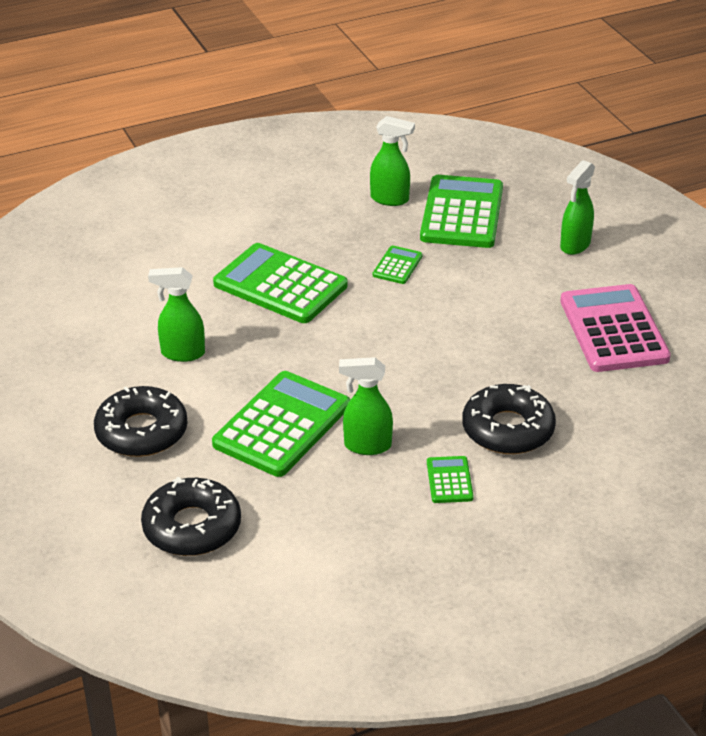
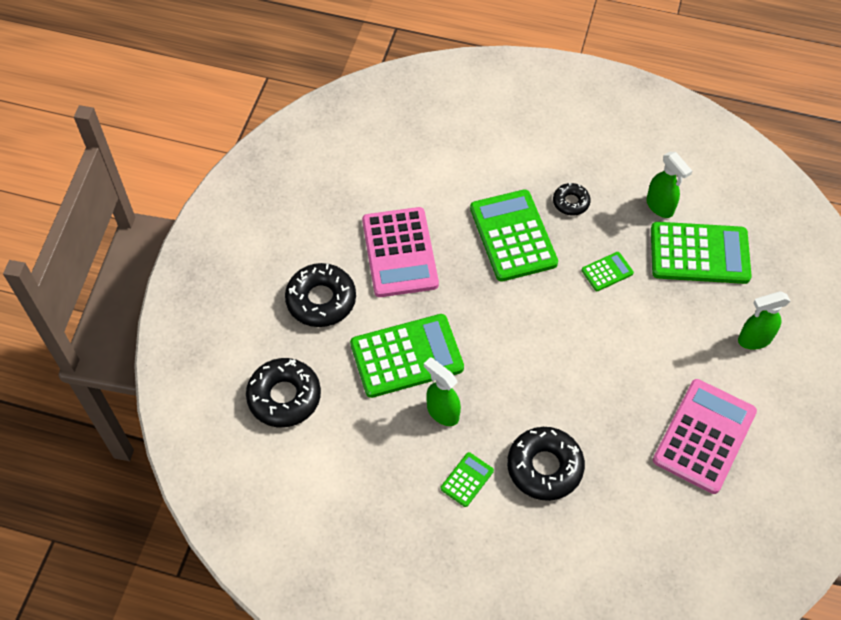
camera: 40 degrees right, 20 degrees up
green spray bottle [148,267,205,362] -> pink calculator [362,207,439,297]
green calculator [420,175,503,248] -> green calculator turned 45 degrees clockwise [651,222,752,284]
none -> black donut [553,183,591,216]

